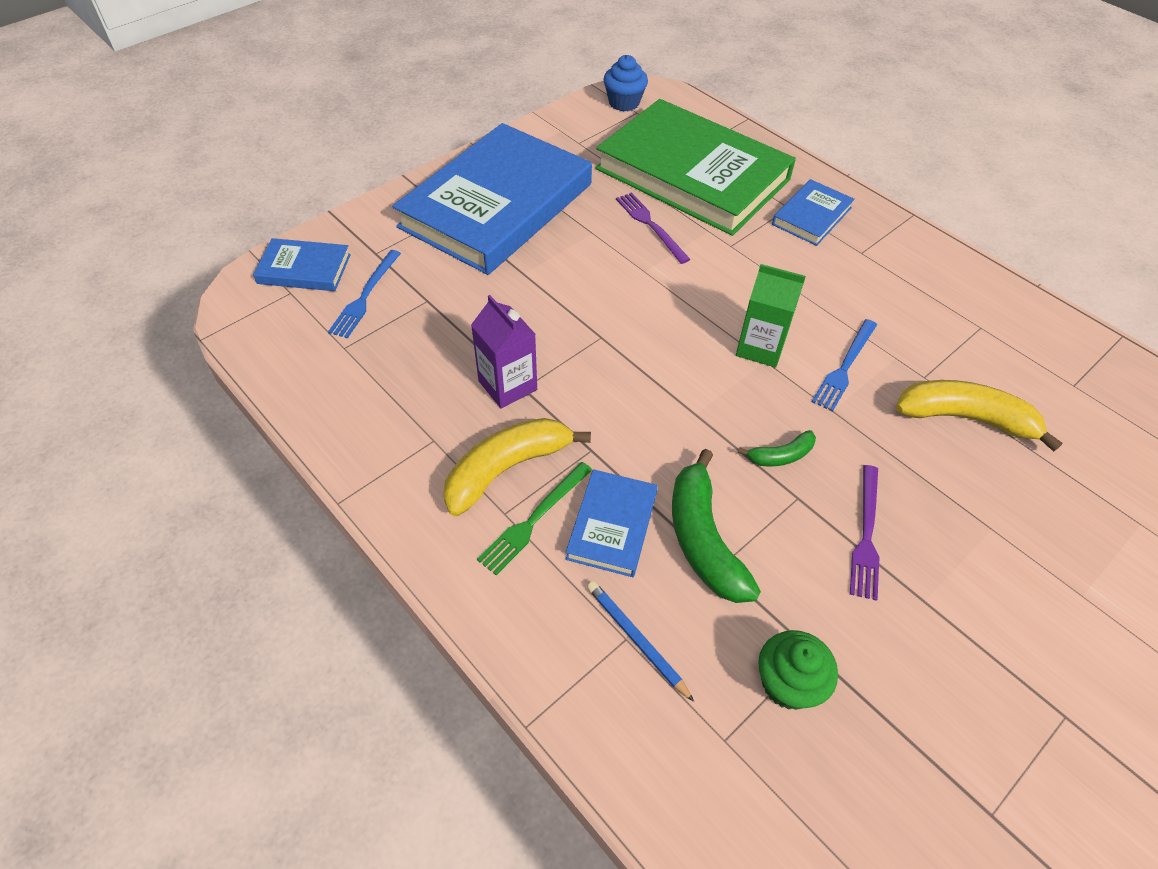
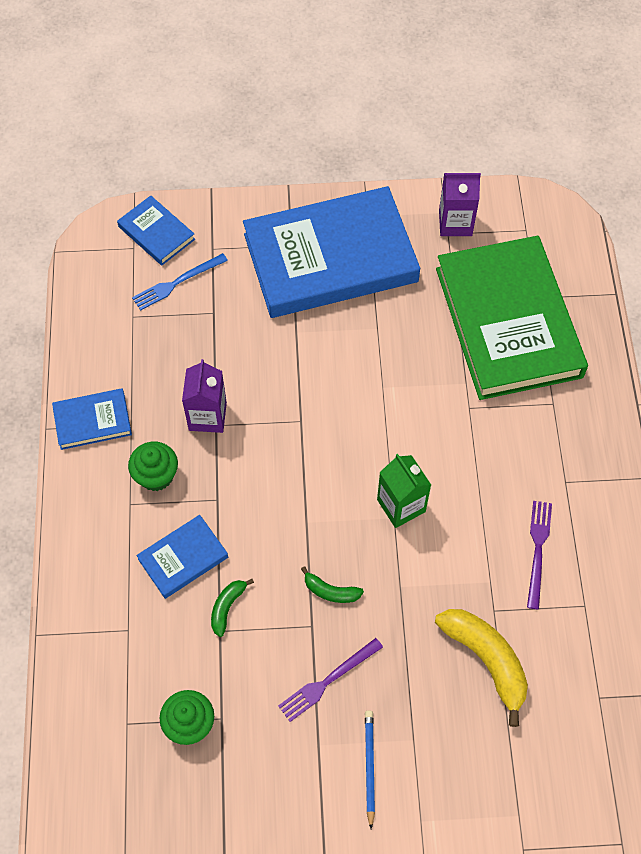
camera: 40 degrees right, 10 degrees up
yellow banana [443,418,591,516] -> green cupcake [128,442,178,491]
green fork [477,462,592,575] -> none
blue pencil [587,581,694,702] -> blue pencil moved to [365,711,375,829]
blue cupcake [603,55,648,111] -> none
purple fork [616,192,691,264] -> purple fork moved to [527,501,552,609]
green banana [672,449,761,603] -> green banana [211,579,254,637], size x0.52
blue book [772,179,855,246] -> blue book moved to [52,388,132,450]
blue fork [812,319,877,412] -> none
none -> purple carton [439,173,481,236]

